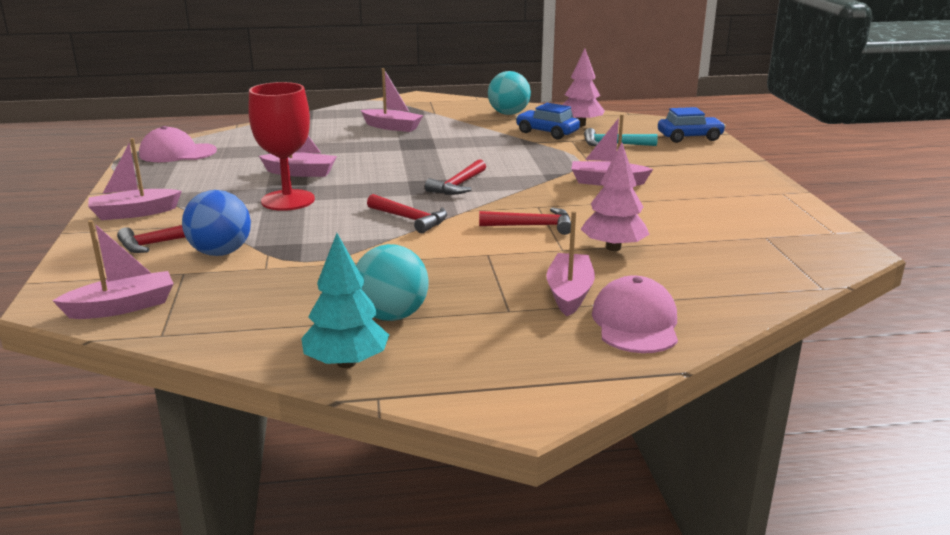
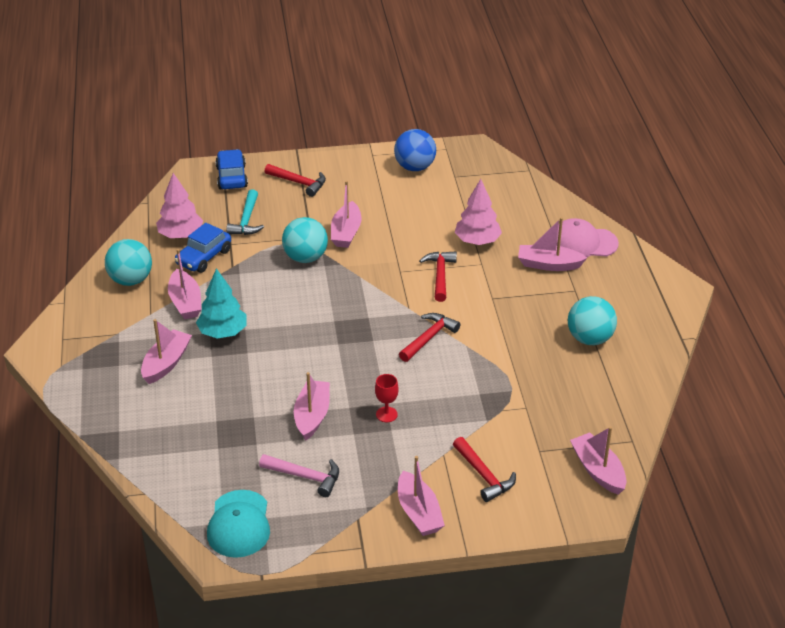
camera: 90 degrees left, 15 degrees up
pink cap [139,126,217,162] -> turquoise cap [207,490,270,558]
blue ball [182,190,251,256] -> blue ball moved to [394,129,436,171]
red goblet [248,82,315,211] -> red goblet [375,374,399,422], size x0.45
turquoise tree [301,233,389,368] -> turquoise tree moved to [196,268,246,339]
red hammer [425,159,486,195] -> red hammer moved to [264,164,326,197]
none -> pink boat [168,249,201,319]
none -> pink hammer [259,454,339,497]
none -> turquoise ball [282,217,328,263]

